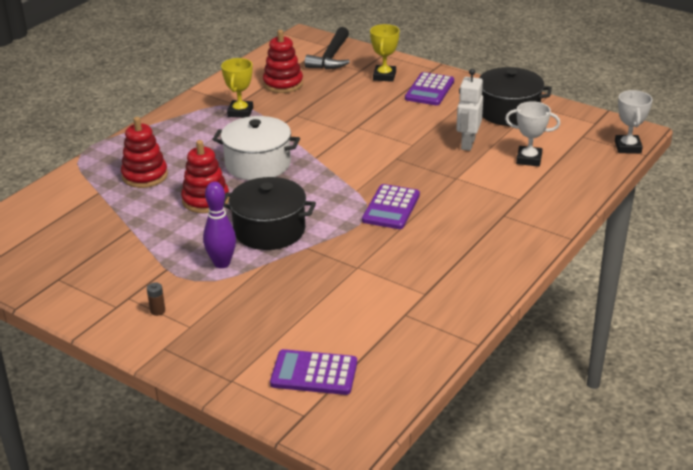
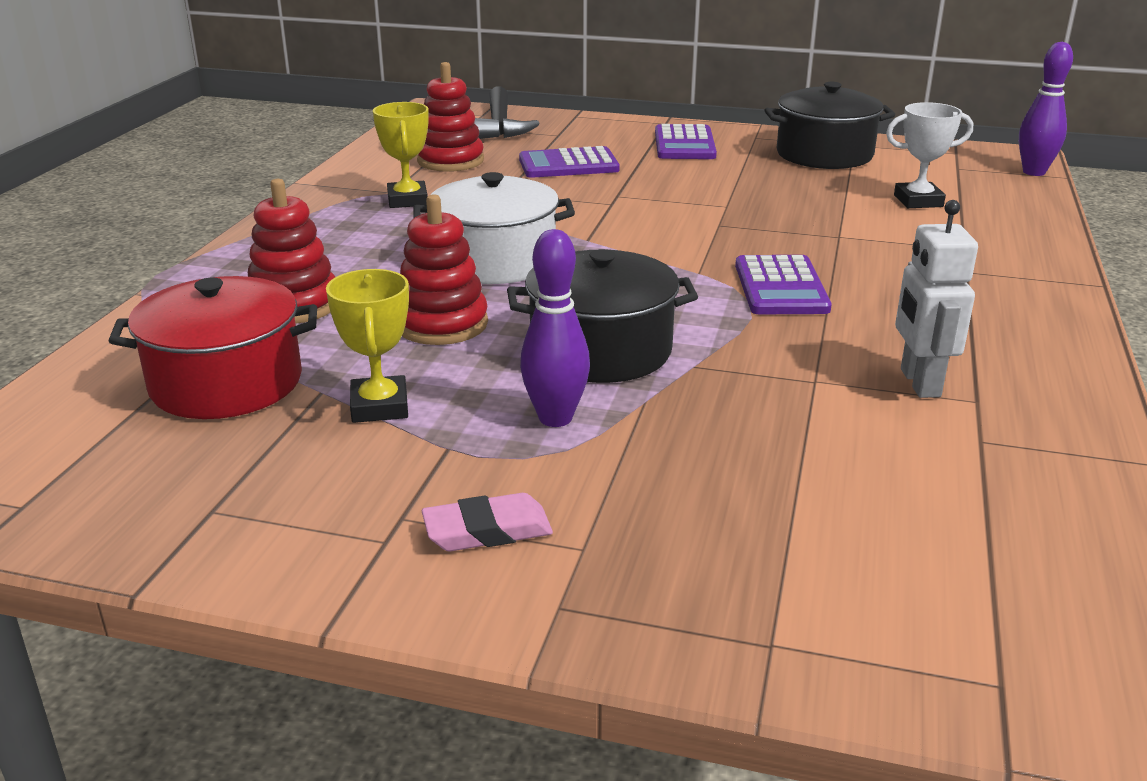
camera: 20 degrees left, 5 degrees down
brown battery [147,282,165,316] -> pink eraser [422,493,553,551]
purple calculator [270,349,357,395] -> purple calculator moved to [519,146,620,178]
yellow trophy [370,24,400,82] -> yellow trophy moved to [326,269,409,423]
white robot [456,69,483,151] -> white robot moved to [895,200,978,398]
white trophy [615,90,653,153] -> purple bowling pin [1019,42,1073,176]
none -> red pot [109,276,317,419]

